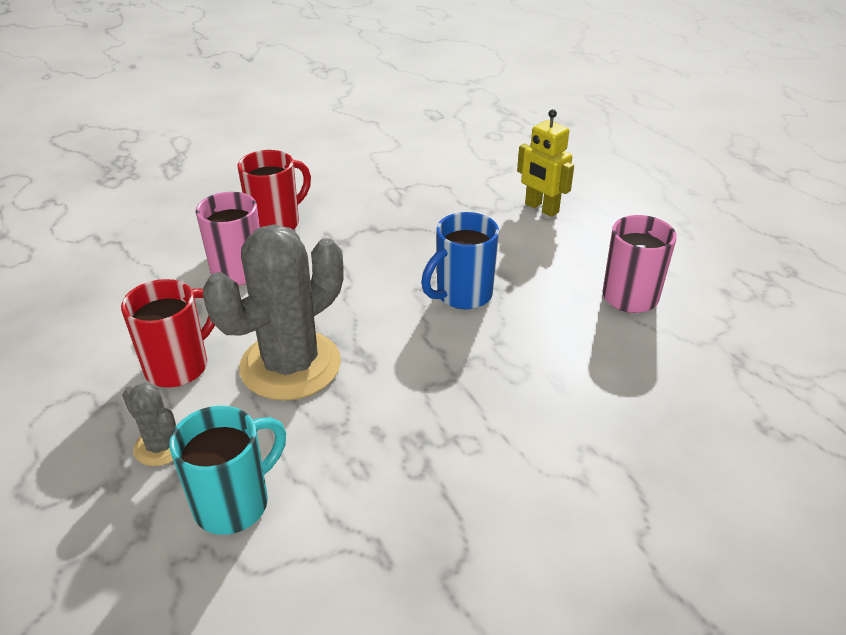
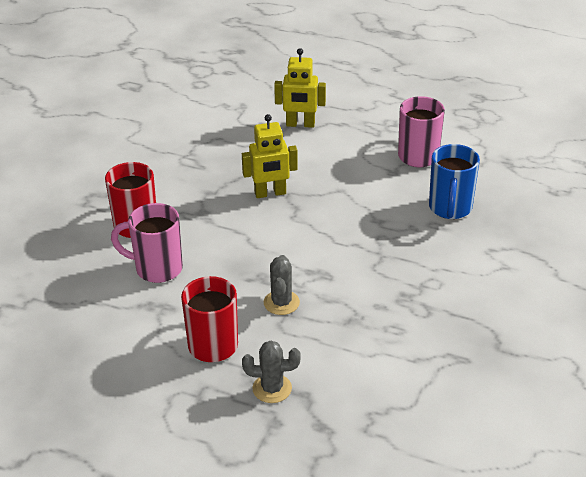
camera: 40 degrees left, 0 degrees up
turquoise mug [169,406,286,535] -> none
grey cactus [203,224,343,401] -> grey cactus [264,255,300,315], size x0.46
blue mug [421,212,499,310] -> blue mug moved to [429,144,480,219]
none -> yellow robot [242,114,298,198]

